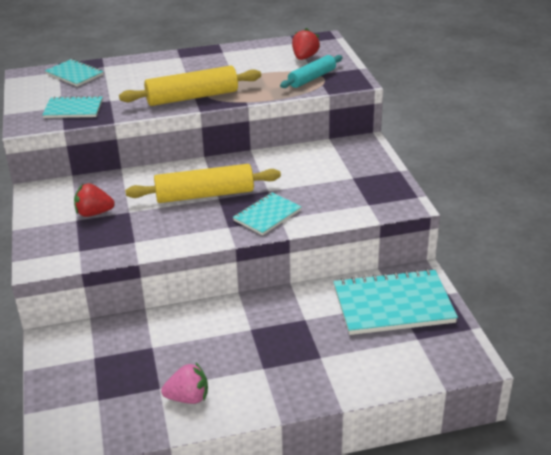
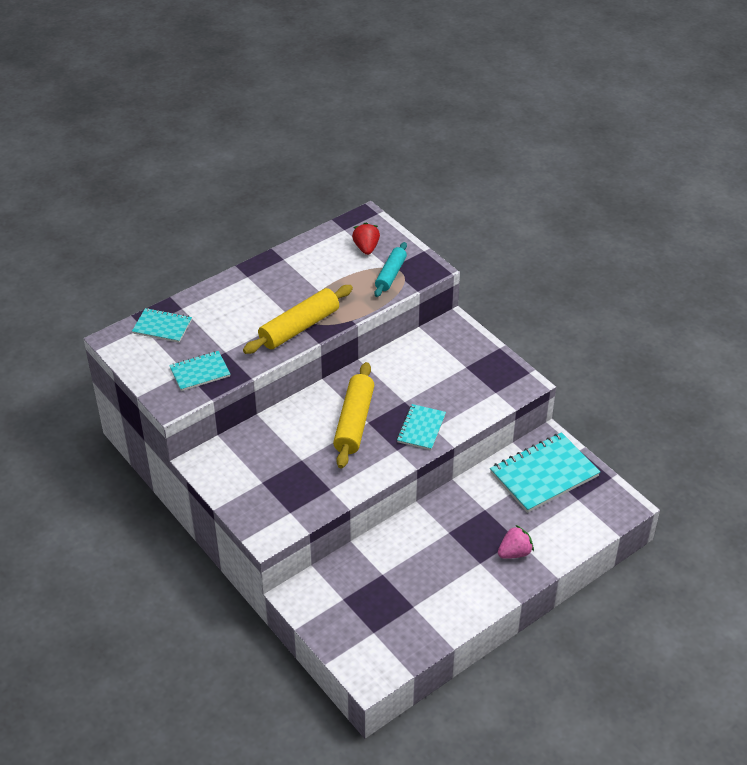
camera: 25 degrees left, 10 degrees up
red strawberry [74,183,115,217] -> none
yellow rolling pin [125,164,281,203] -> yellow rolling pin turned 45 degrees counterclockwise [333,362,374,469]
pink strawberry [161,363,208,404] -> pink strawberry moved to [498,525,534,559]

